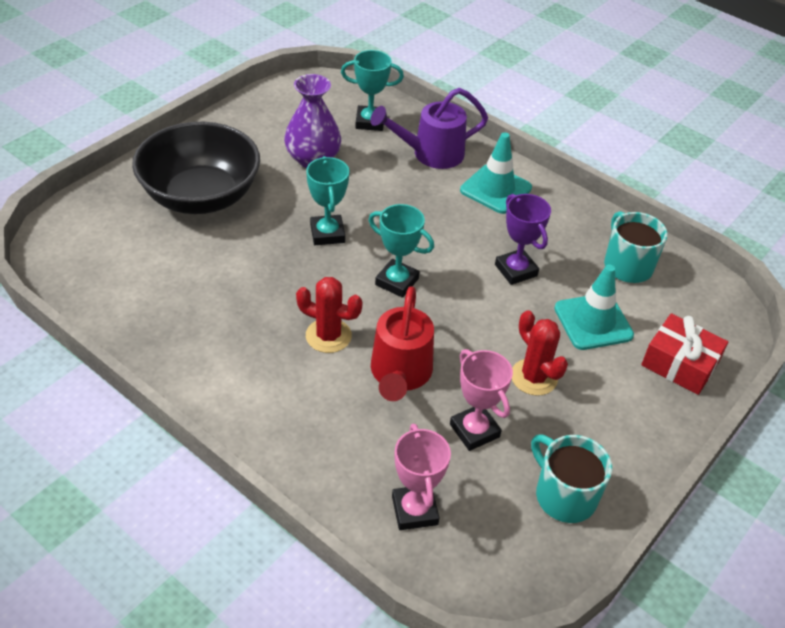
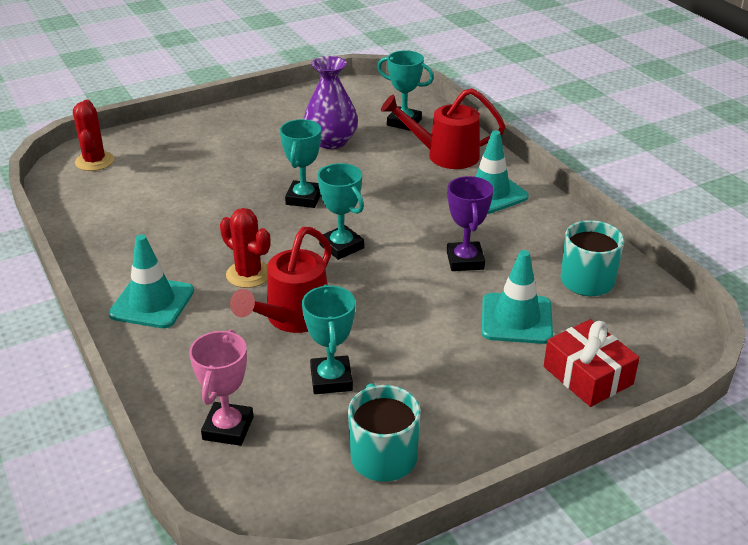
camera: 25 degrees right, 10 degrees down
black bowl [132,122,260,214] -> none
purple watering can [370,88,488,169] -> red watering can [381,88,505,169]
pink trophy [450,349,513,451] -> turquoise trophy [302,285,355,394]
red cactus [512,310,568,396] -> red cactus moved to [73,100,114,171]
none -> turquoise traffic cone [109,234,194,328]

